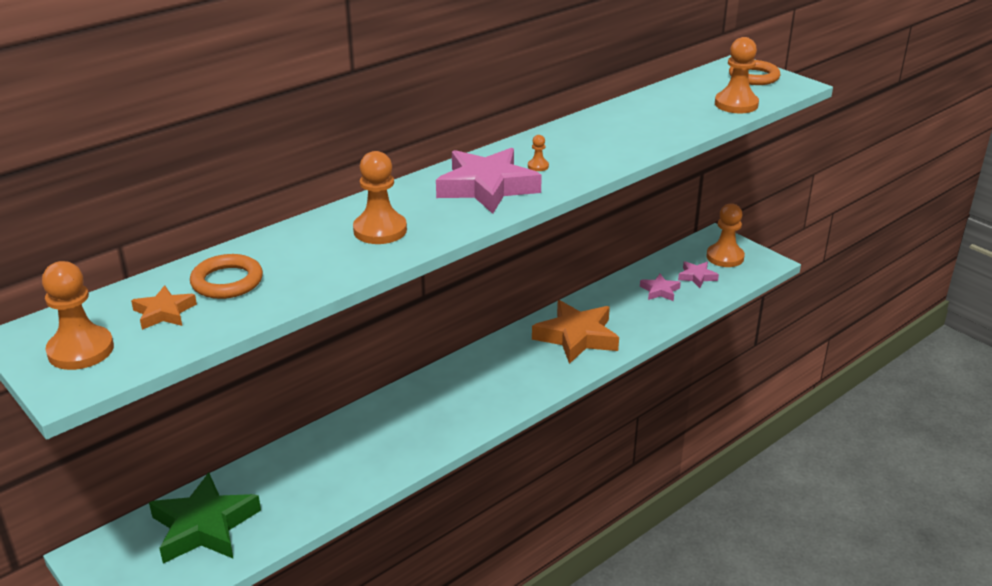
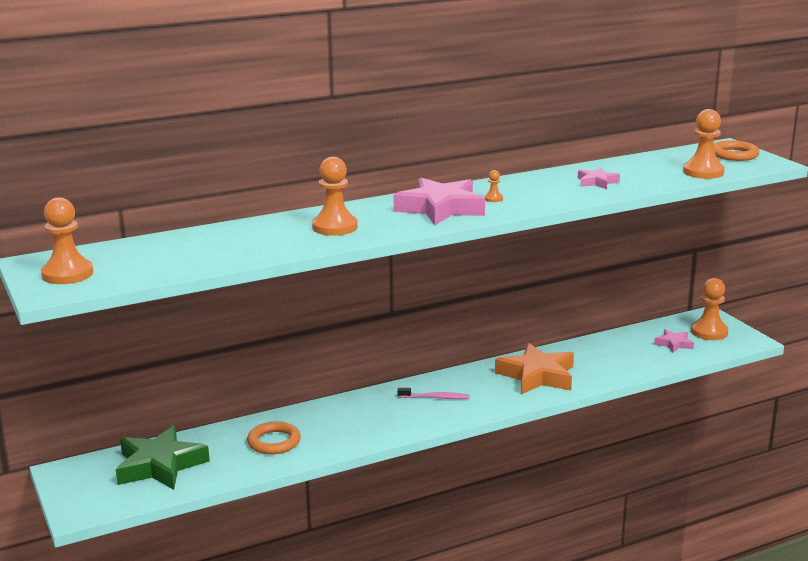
camera: 15 degrees right, 10 degrees down
orange star [131,285,197,330] -> none
orange ring [190,254,263,299] -> orange ring moved to [247,421,301,454]
pink star [640,274,681,301] -> pink star moved to [578,168,620,189]
none -> pink toothbrush [398,388,470,399]

